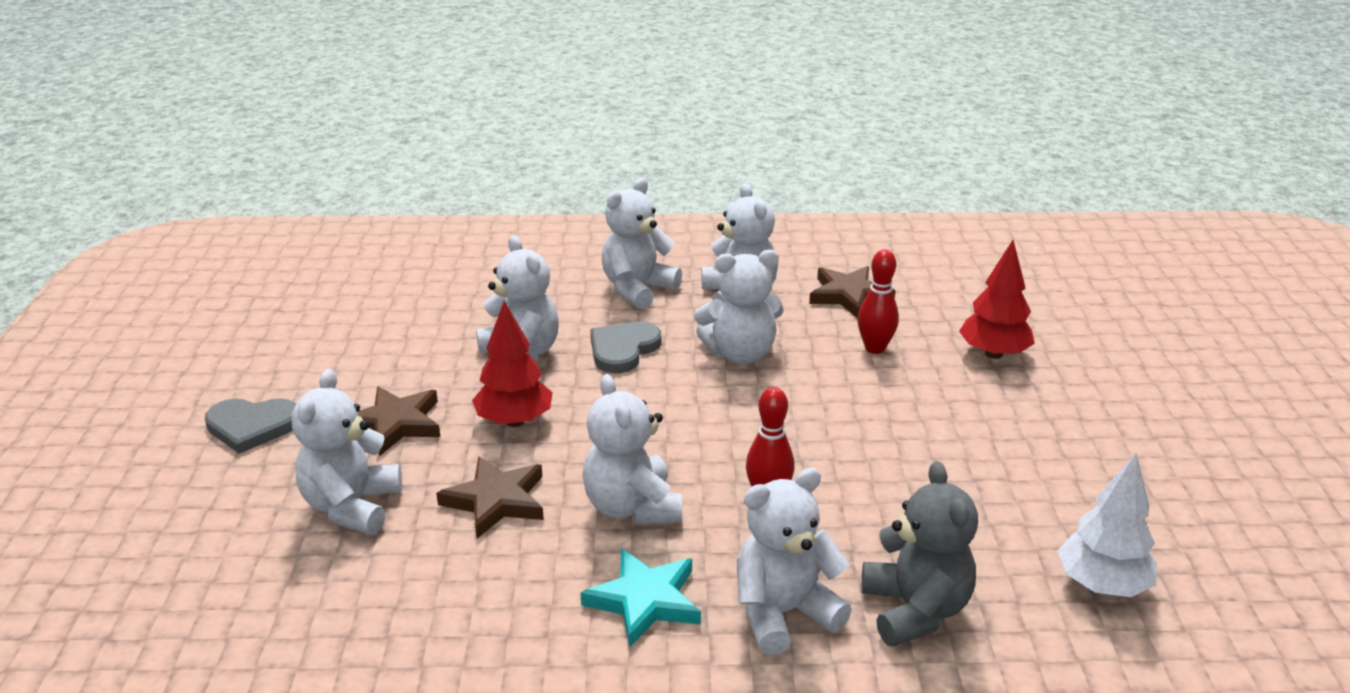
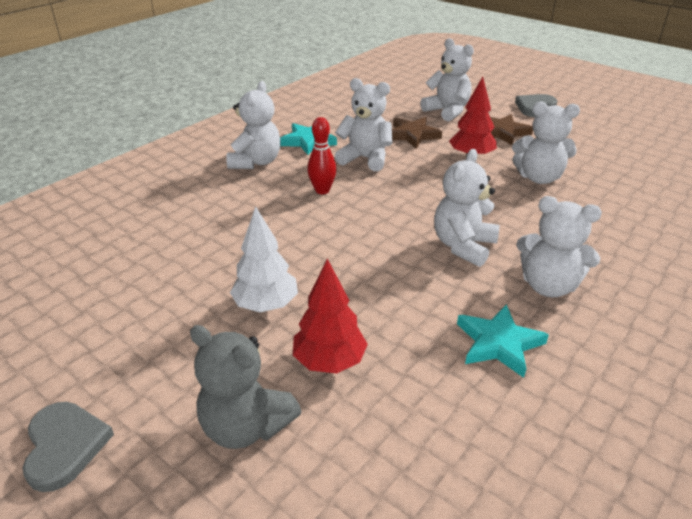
camera: 130 degrees right, 5 degrees up
grey heart [590,322,661,373] -> grey heart moved to [22,402,114,492]
white teddy bear [602,178,682,309] -> none
brown star [809,266,896,318] -> turquoise star [457,304,549,378]
red bowling pin [858,249,899,354] -> none
grey teddy bear [862,461,978,647] -> grey teddy bear moved to [190,325,302,449]
white tree [1058,453,1157,597] -> white tree moved to [230,206,298,312]

